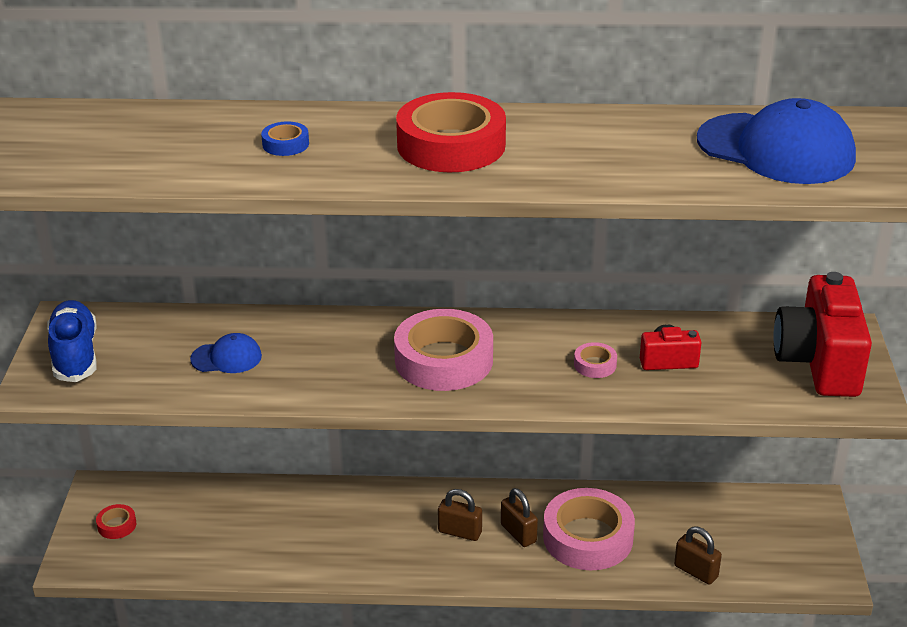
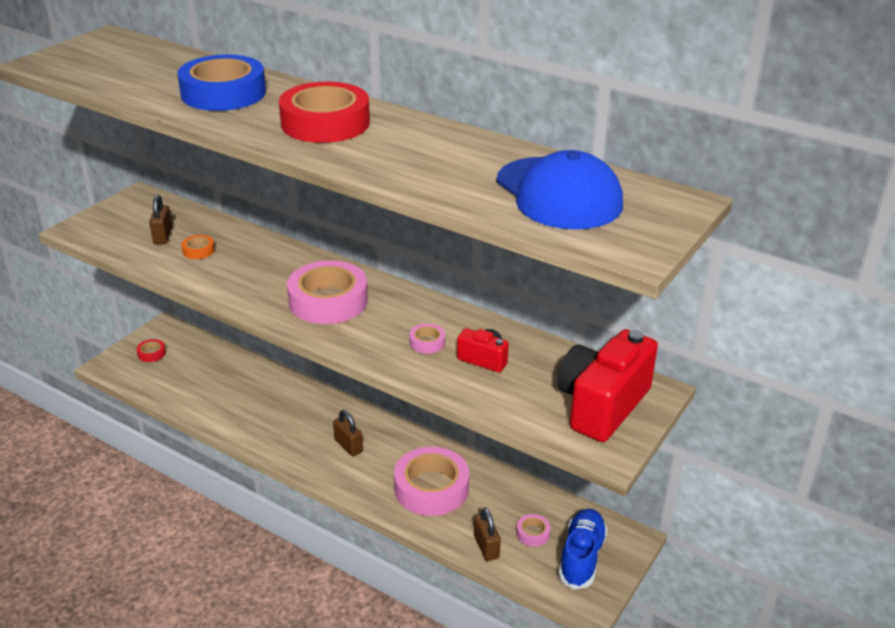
camera: 30 degrees right, 0 degrees up
blue shoe [47,300,97,382] -> blue shoe moved to [559,509,608,590]
blue cap [190,333,262,373] -> orange tape [181,235,215,259]
blue tape [261,121,309,156] -> blue tape [177,54,266,111], size x2.32
brown padlock [501,488,538,547] -> brown padlock moved to [149,195,172,244]
none -> pink tape [516,514,551,546]

